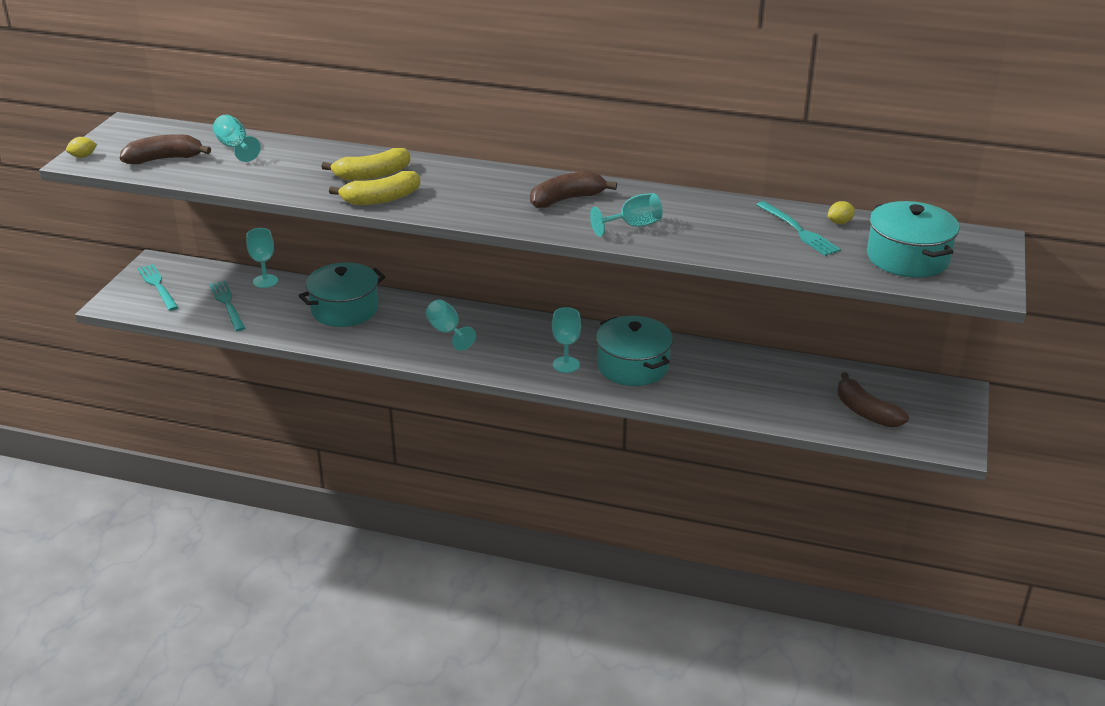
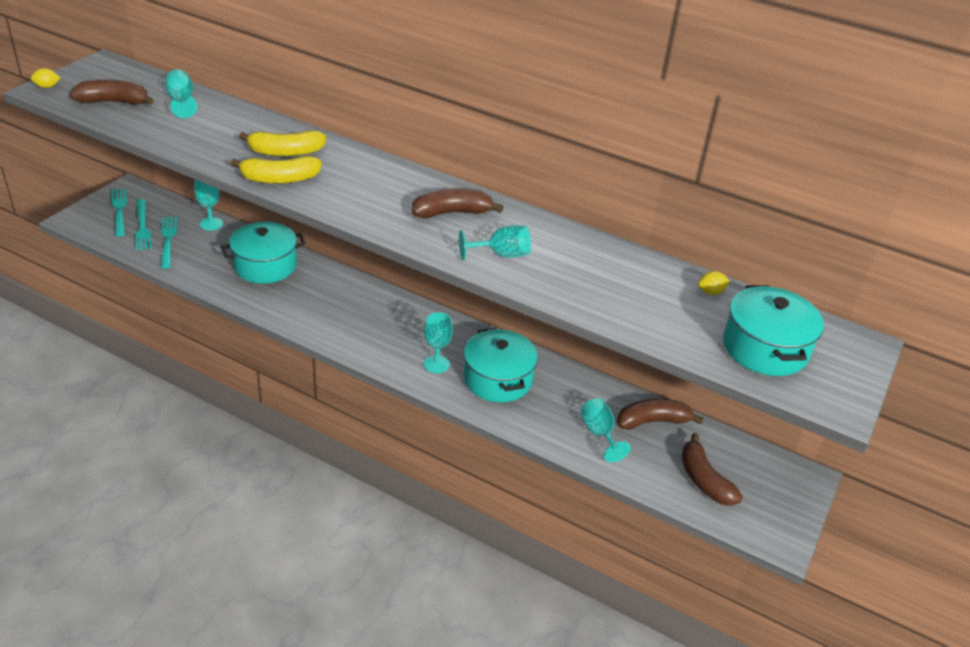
camera: 10 degrees right, 5 degrees up
turquoise goblet [426,300,476,351] -> turquoise goblet moved to [581,398,631,462]
turquoise fork [756,201,841,256] -> turquoise fork moved to [135,199,152,250]
none -> brown banana [617,399,703,430]

